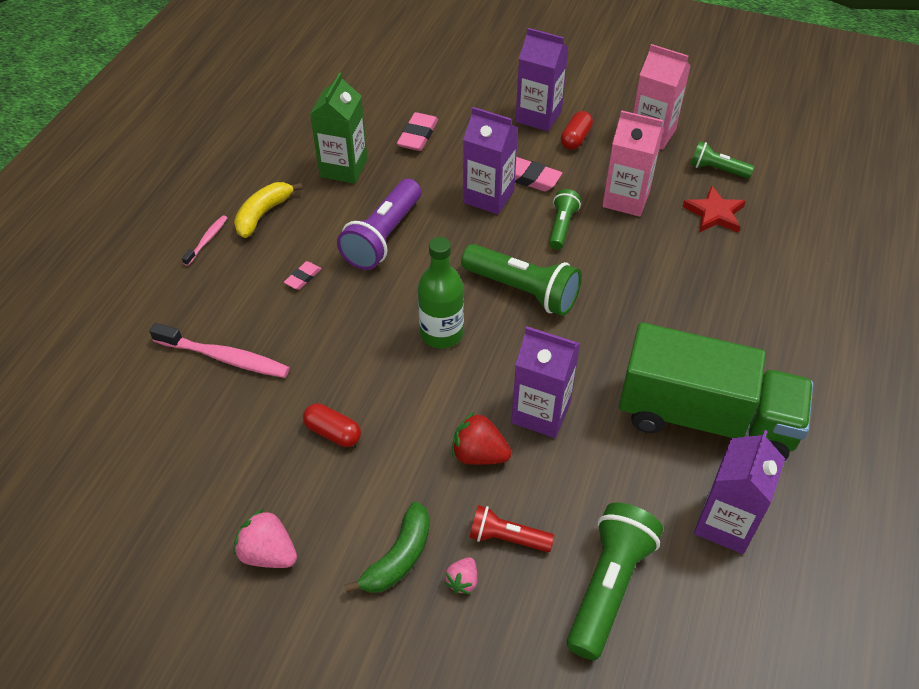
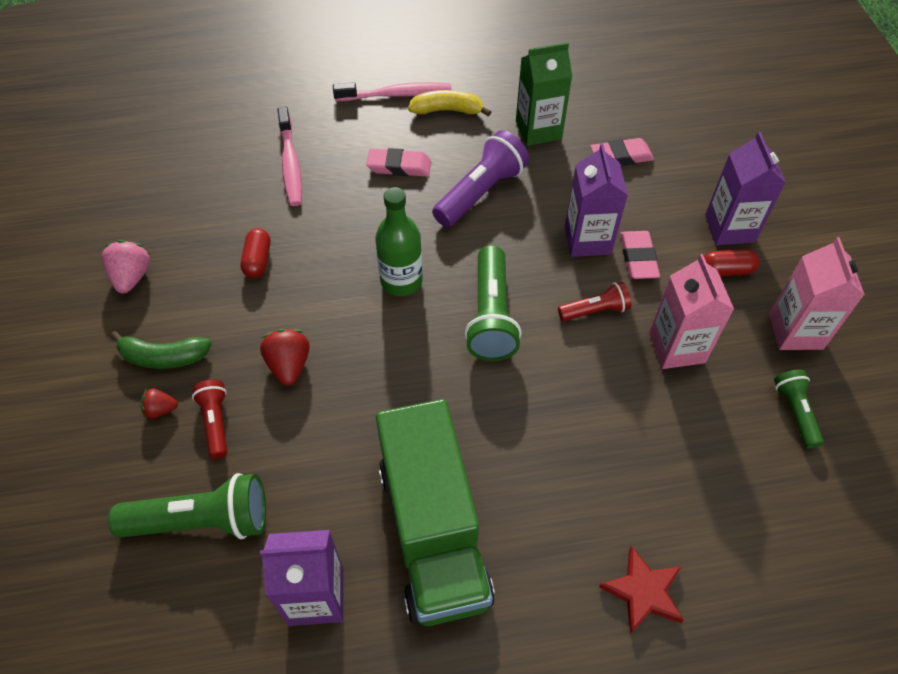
camera: 60 degrees right, 5 degrees up
pink toothbrush [182,215,227,266] -> pink toothbrush [333,82,452,101], size x1.85
pink eraser [284,261,321,290] -> pink eraser [366,148,431,176], size x1.69
purple flashlight [337,179,421,270] -> purple flashlight turned 135 degrees clockwise [432,130,529,227]
pink strawberry [445,557,477,594] -> red strawberry [140,389,178,418]
purple carton [511,326,580,438] -> none
green flashlight [549,189,581,250] -> red flashlight [558,282,631,321]
red star [682,185,746,233] -> red star moved to [599,546,684,634]

